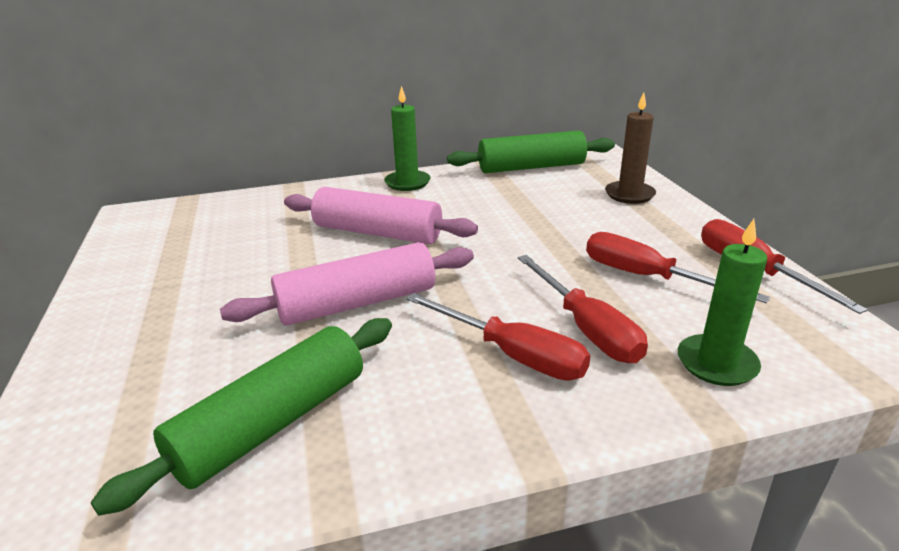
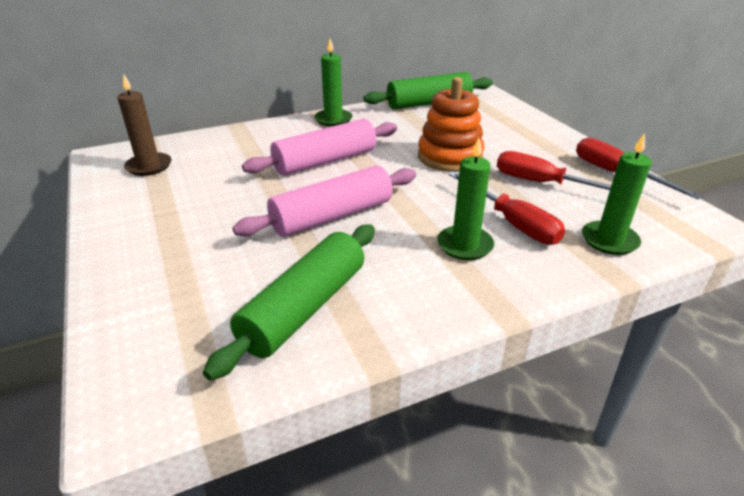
camera: 10 degrees left, 5 degrees up
pink rolling pin [284,187,478,244] -> pink rolling pin turned 45 degrees counterclockwise [242,119,397,176]
red screwdriver [406,293,590,381] -> green candle [437,138,494,260]
brown candle [605,92,656,204] -> brown candle moved to [118,74,172,176]
none -> orange stacking toy [418,77,485,172]

